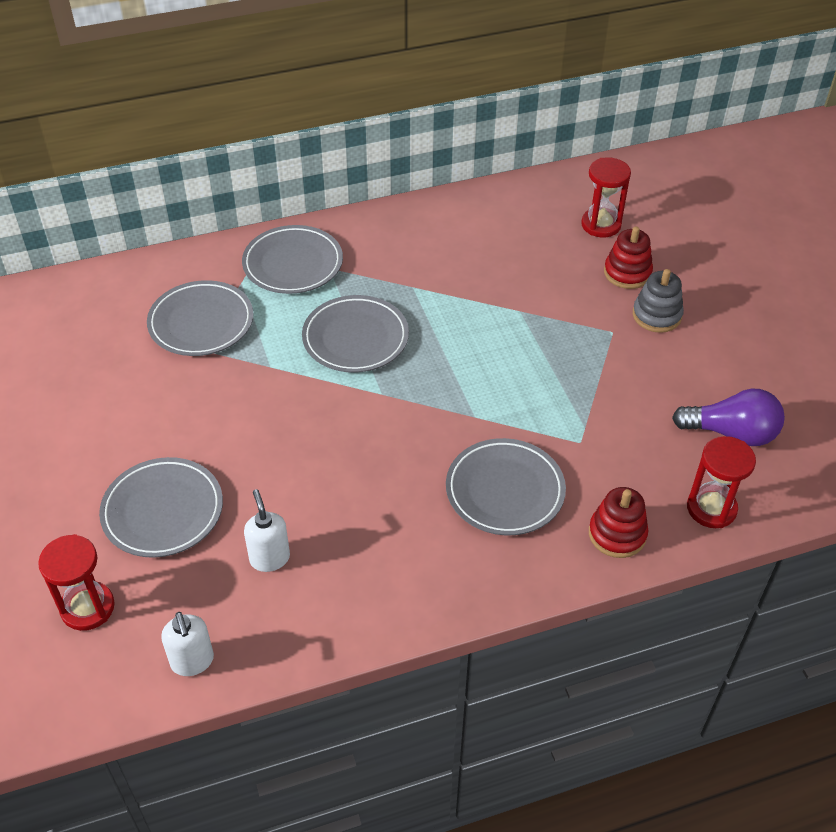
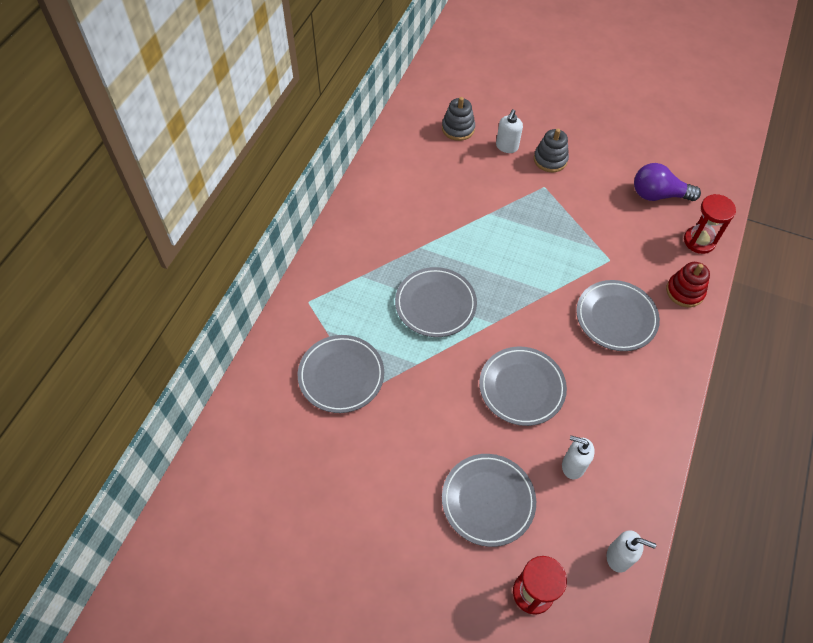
camera: 50 degrees left, 10 degrees up
grey plate [242,225,343,294] -> grey plate moved to [479,347,567,426]
red hourglass [581,158,631,237] -> grey stacking toy [442,97,475,141]
red stacking toy [604,226,653,289] -> white soap dispenser [496,109,523,153]
purple light bulb [672,389,785,446] -> purple light bulb turned 135 degrees counterclockwise [634,163,701,201]

